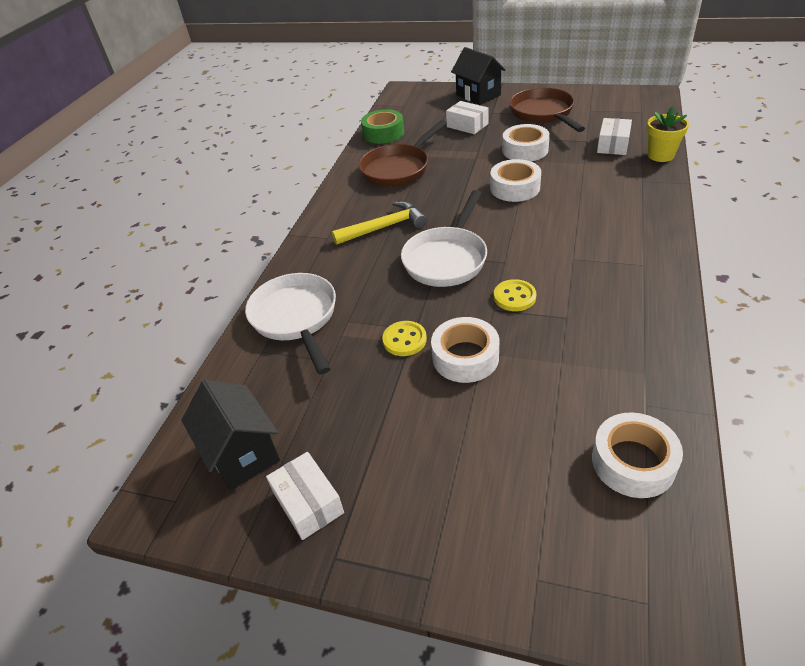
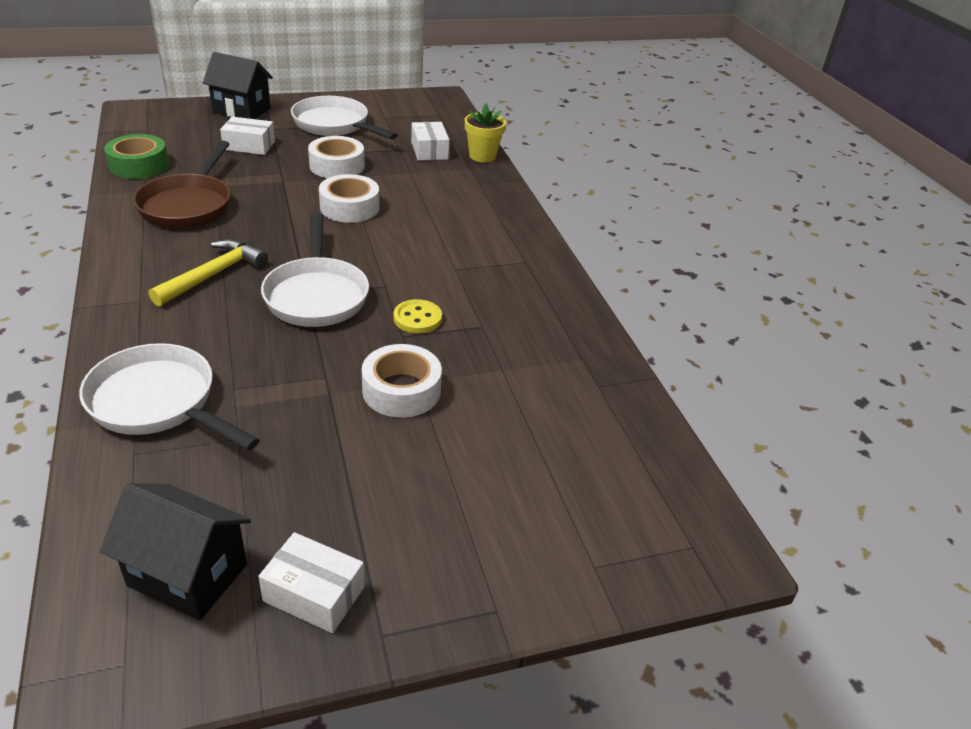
camera: 40 degrees left, 5 degrees down
yellow button [382,321,427,356] -> none
brown pan [510,88,585,132] -> white pan [291,96,398,140]
white tape [592,412,683,498] -> none

